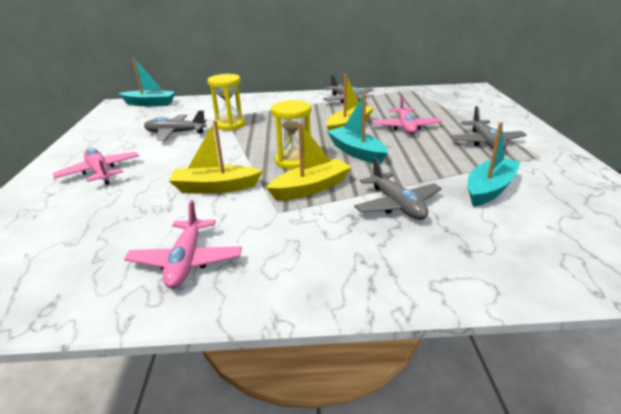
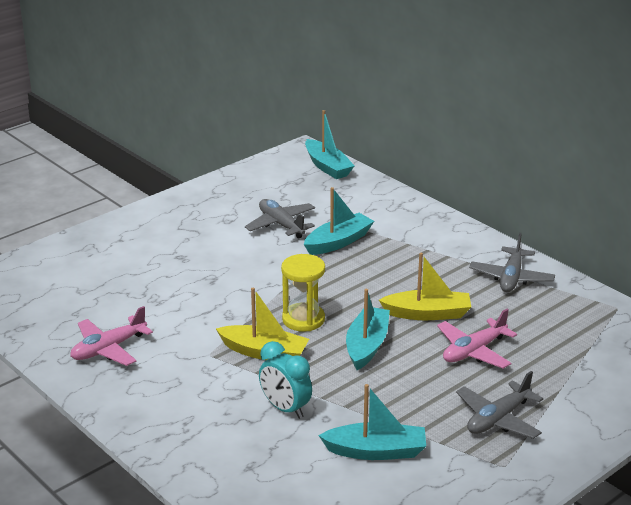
camera: 50 degrees right, 0 degrees up
pink plane [52,148,139,185] -> none
yellow boat [169,120,262,193] -> none
yellow hourglass [207,74,245,130] -> turquoise boat [304,187,374,255]
grey plane [354,158,442,220] -> turquoise clock [259,341,312,419]

